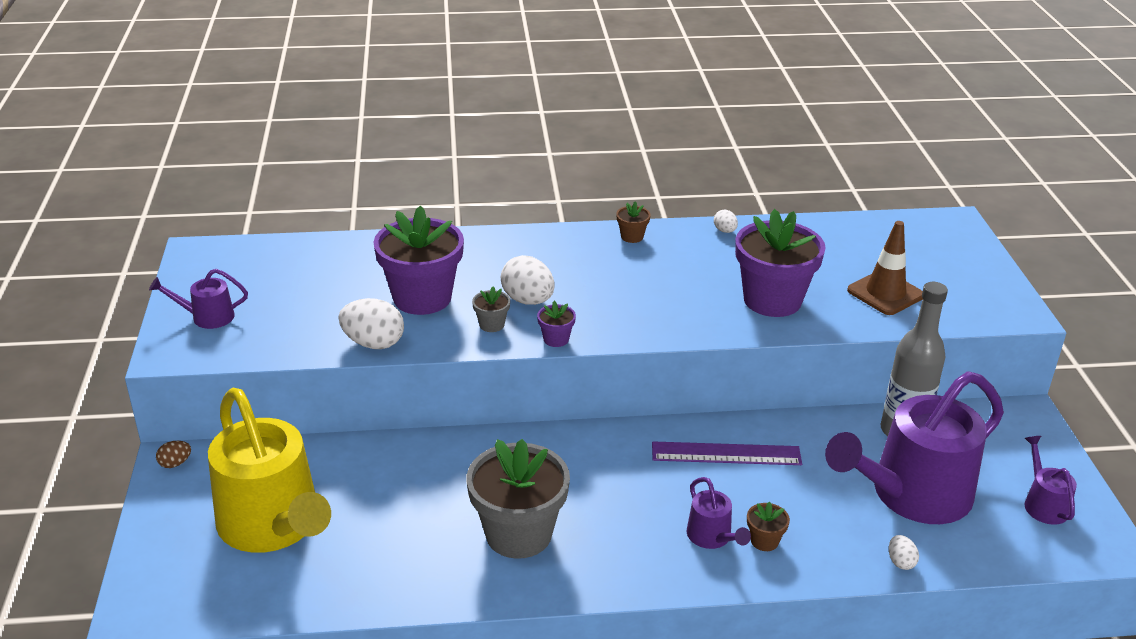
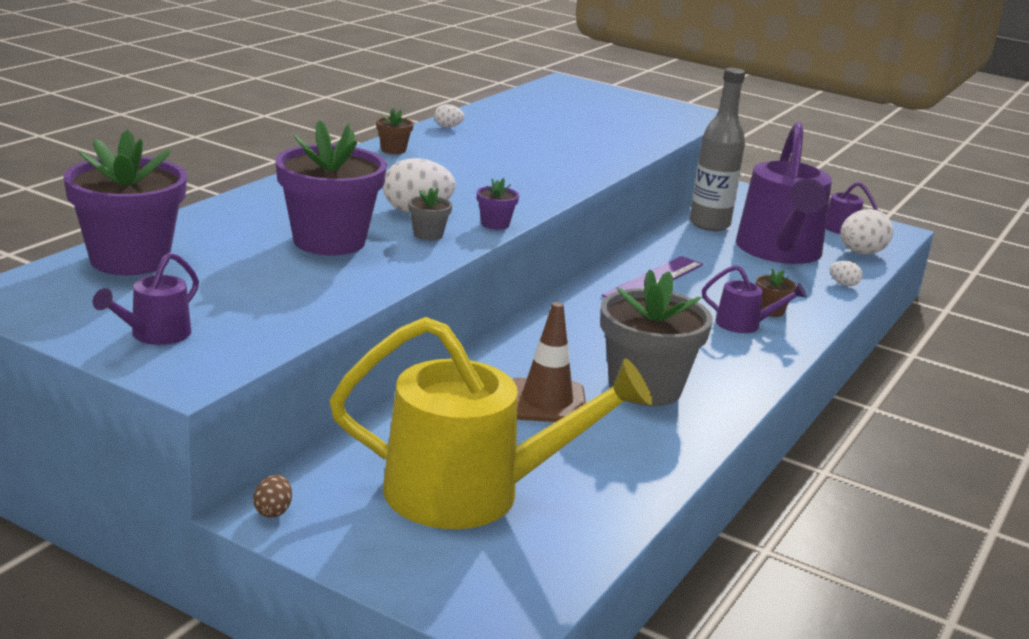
camera: 55 degrees left, 10 degrees down
white egg [339,298,404,349] -> white egg moved to [840,209,893,254]
purple flower pot [735,209,826,317] -> purple flower pot moved to [63,130,187,275]
brown traffic cone [847,221,923,315] -> brown traffic cone moved to [512,302,586,422]

